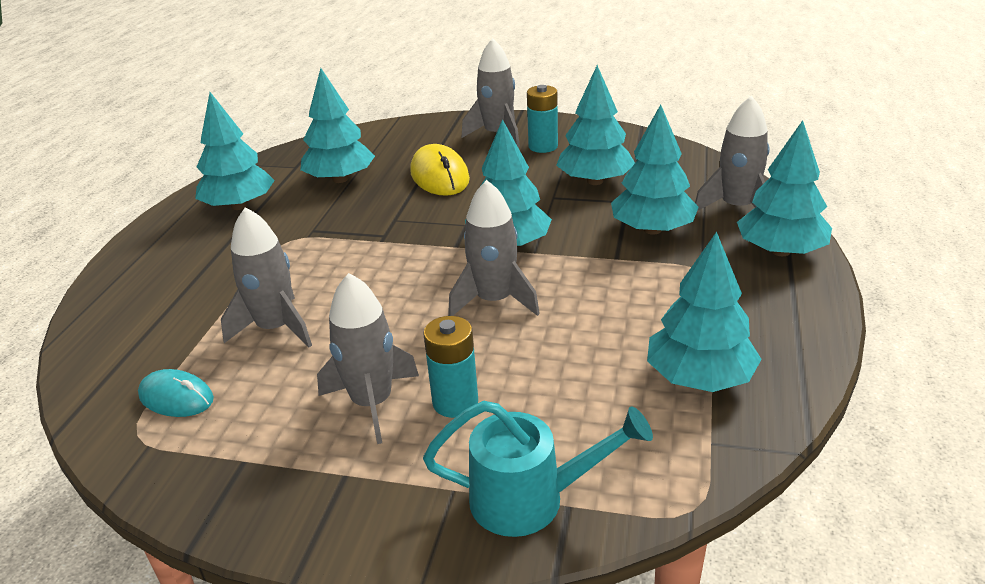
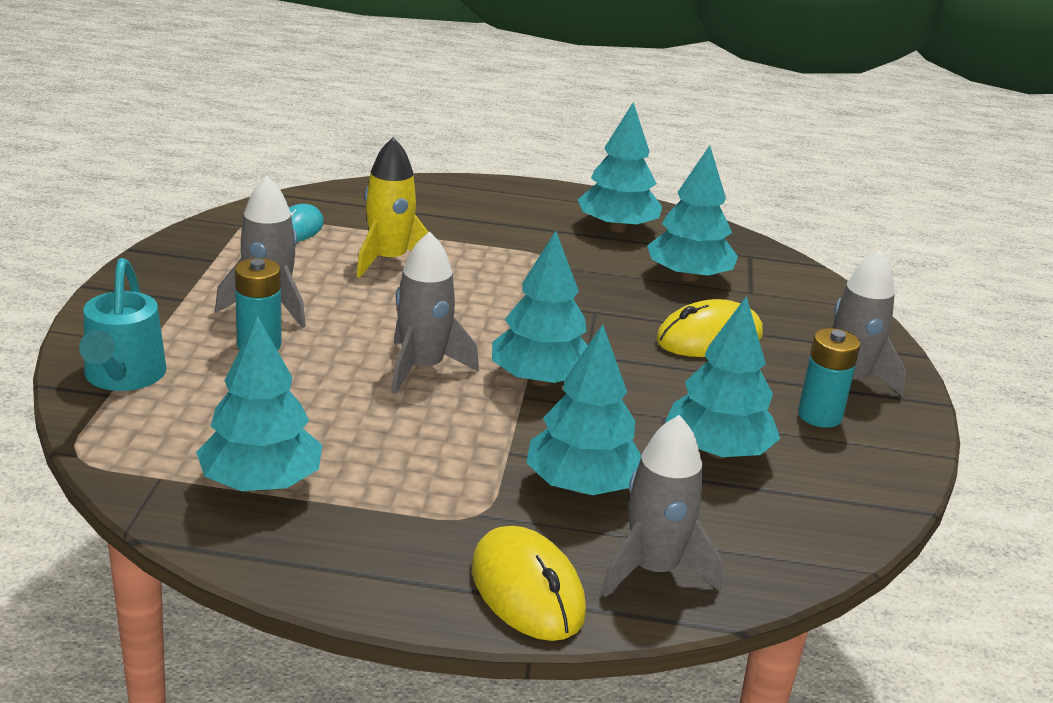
camera: 80 degrees right, 5 degrees down
grey rocket [221,207,312,347] -> yellow rocket [356,137,428,278]
turquoise tree [737,120,832,256] -> yellow mouse [472,526,586,641]

